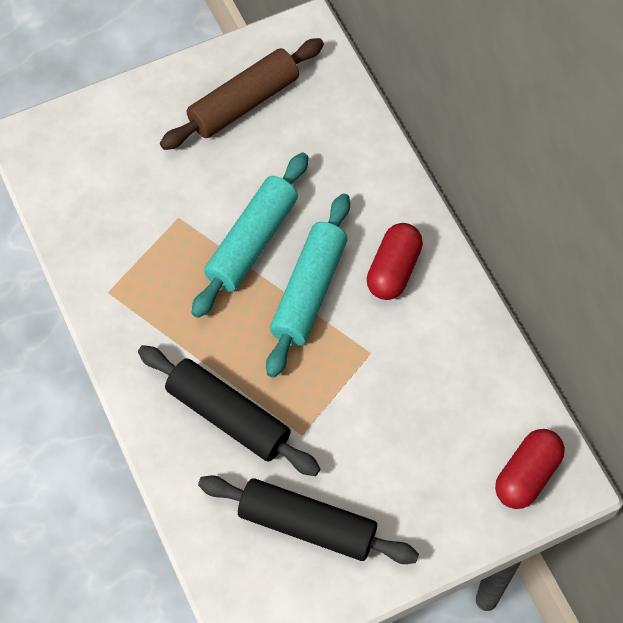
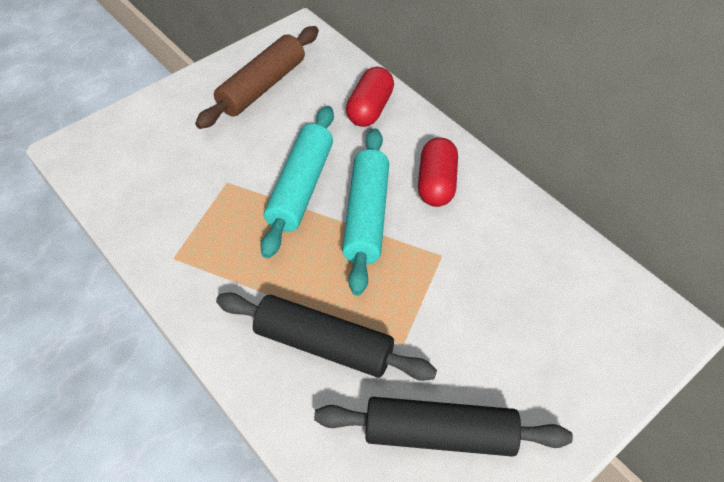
camera: 15 degrees left, 10 degrees down
red capsule [495,429,565,509] -> red capsule moved to [346,67,394,127]

